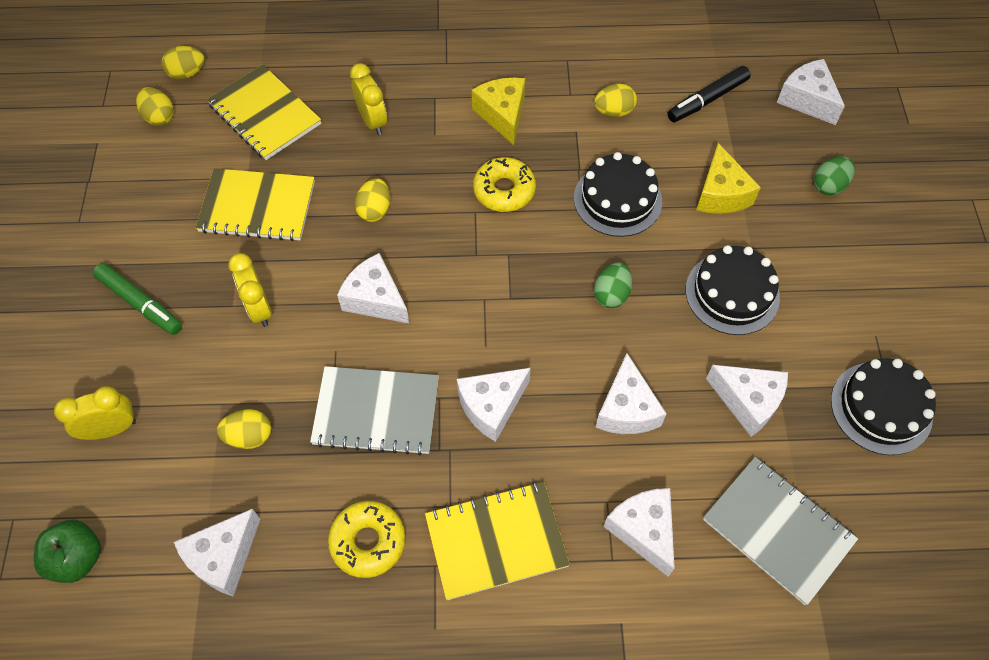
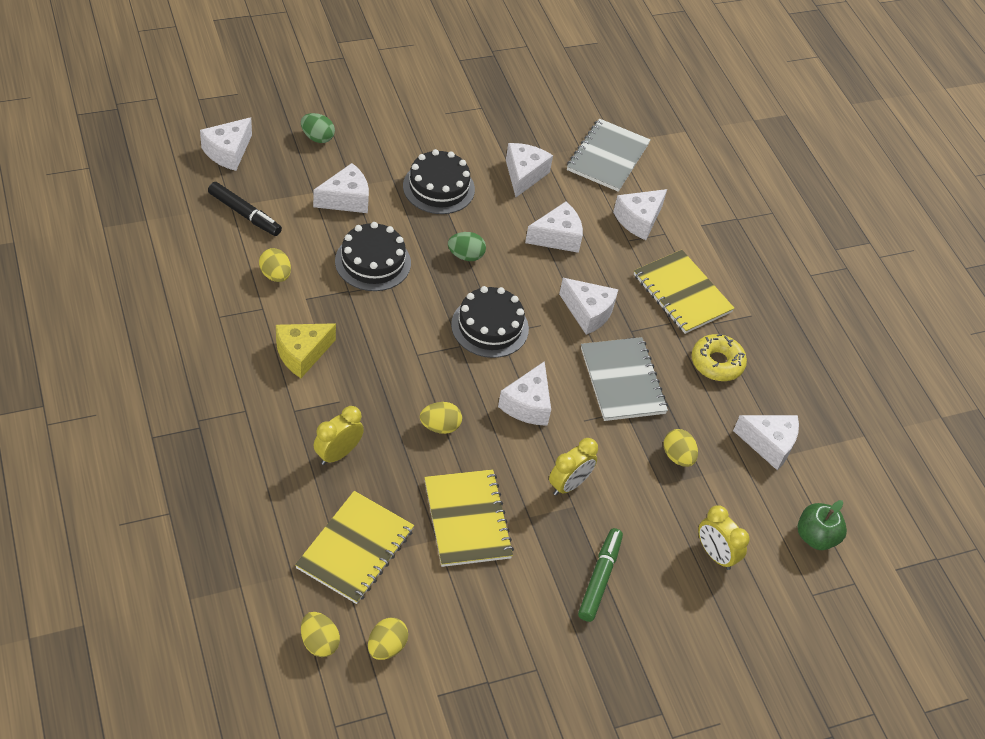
camera: 115 degrees left, 10 degrees down
yellow donut [473,157,536,212] -> none
yellow cheese [696,143,761,214] -> white cheese [313,163,369,213]
black cake [831,358,936,455] -> black cake moved to [451,286,529,358]

